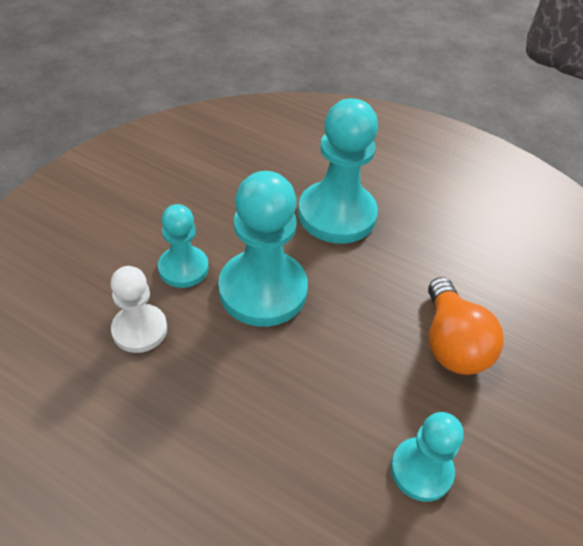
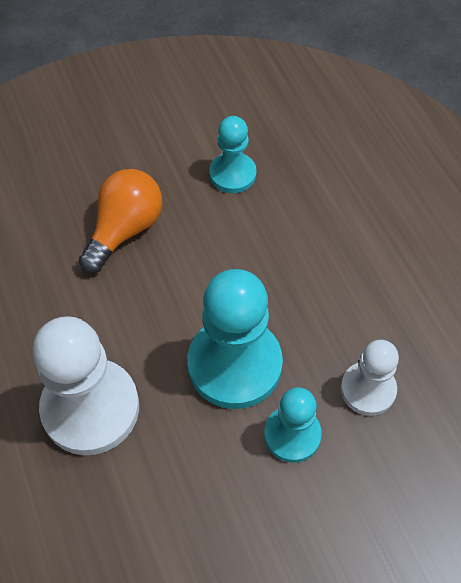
camera: 140 degrees left, 10 degrees up
turquoise pawn [298,98,378,244] -> white pawn [32,316,139,455]

